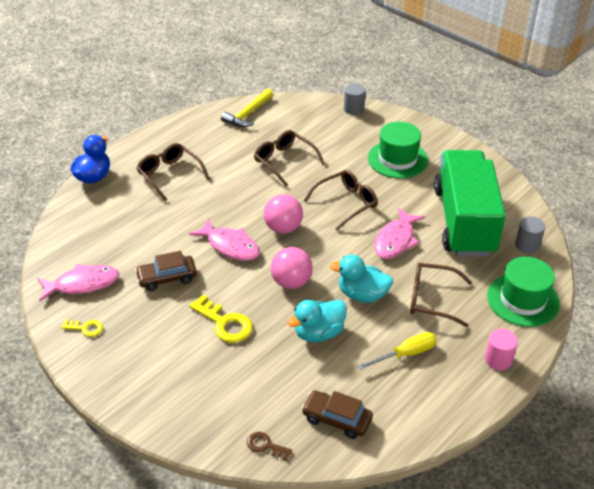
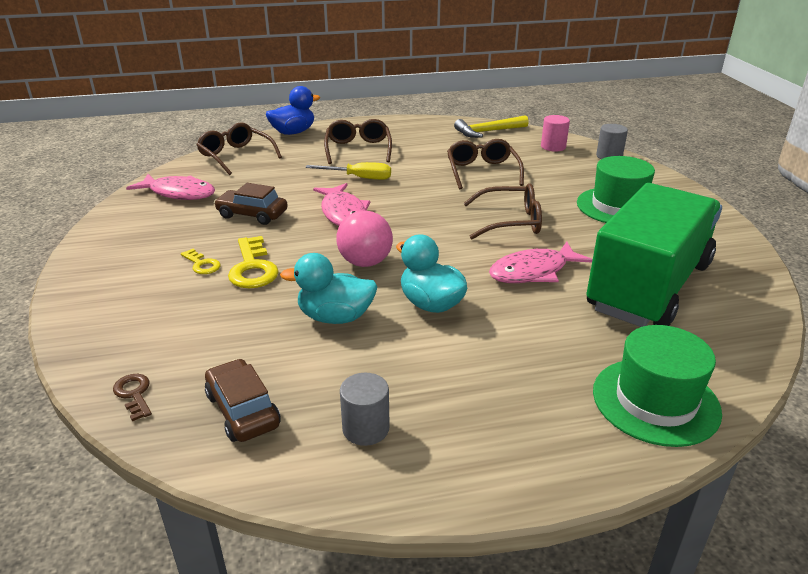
camera: 35 degrees right, 10 degrees down
yellow key [61,319,103,337] -> yellow key moved to [181,249,221,274]
pink ball [264,194,303,234] -> none
yellow screwdriver [357,332,437,370] -> yellow screwdriver moved to [305,162,391,180]
brown glasses [410,263,472,327] -> brown glasses moved to [196,122,282,175]
pink cylinder [485,329,518,370] -> pink cylinder moved to [541,115,570,151]
grey cylinder [515,217,545,254] -> grey cylinder moved to [340,373,390,446]

